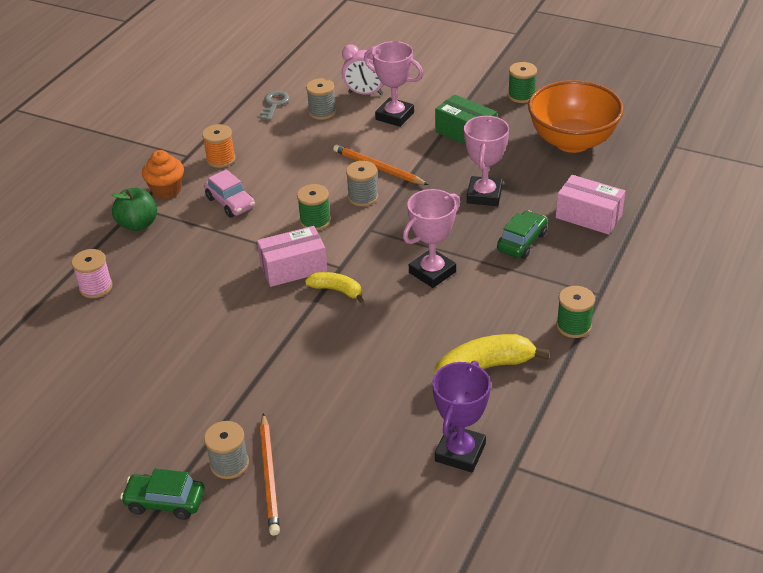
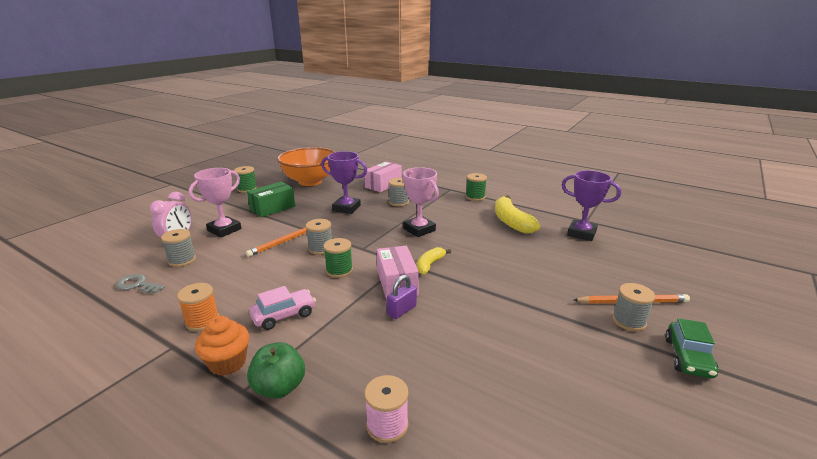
camera: 85 degrees left, 15 degrees down
pink trophy [464,116,509,206] -> purple trophy [321,151,367,214]
green car [497,210,547,259] -> grey spool [389,178,409,206]
none -> purple padlock [387,275,417,319]

